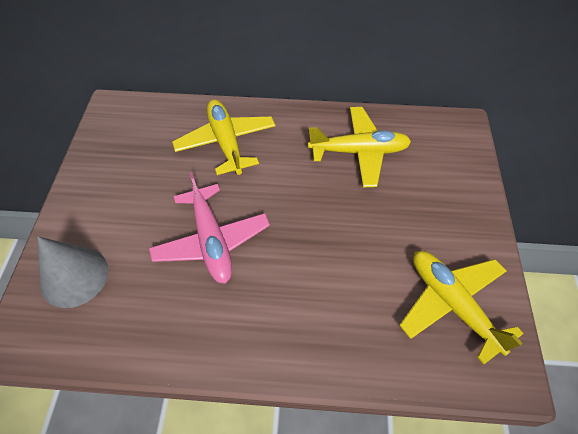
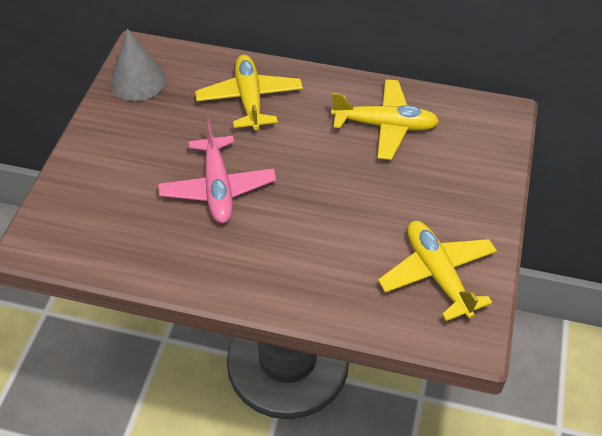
camera: 10 degrees right, 5 degrees down
grey cone [37,237,108,308] -> grey cone moved to [110,28,166,101]

